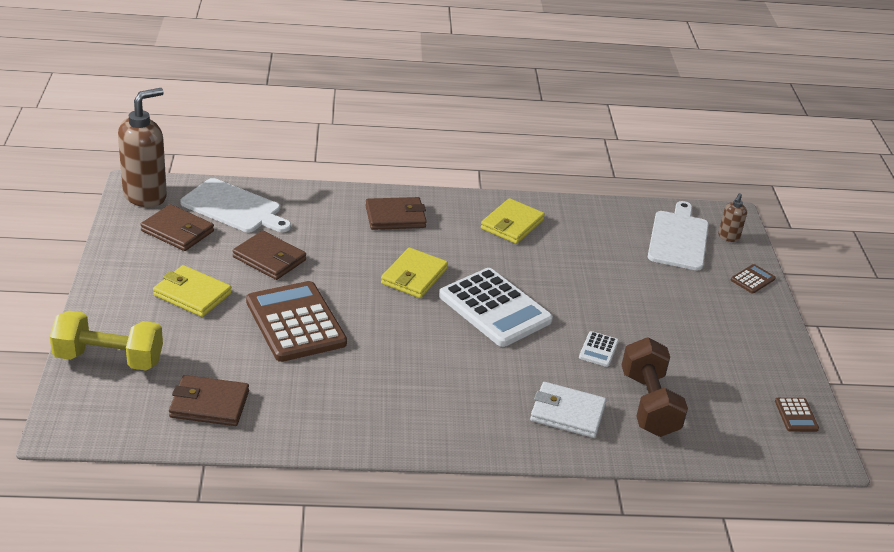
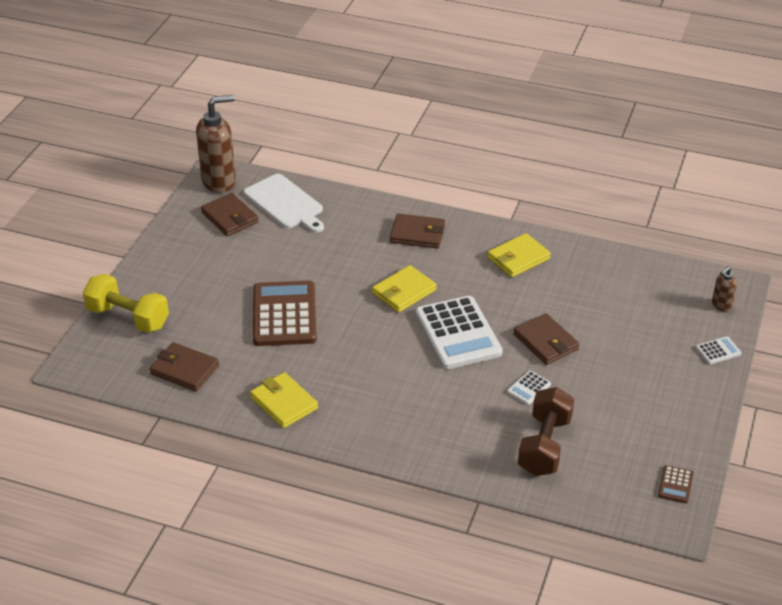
camera: 25 degrees right, 5 degrees up
yellow wallet [153,265,231,317] -> yellow wallet moved to [250,372,318,428]
brown wallet [233,231,306,280] -> brown wallet moved to [514,313,579,365]
white wallet [530,382,607,438] -> none
white cutting board [648,201,709,271] -> none
brown calculator [731,264,776,294] -> white calculator [696,336,742,365]

